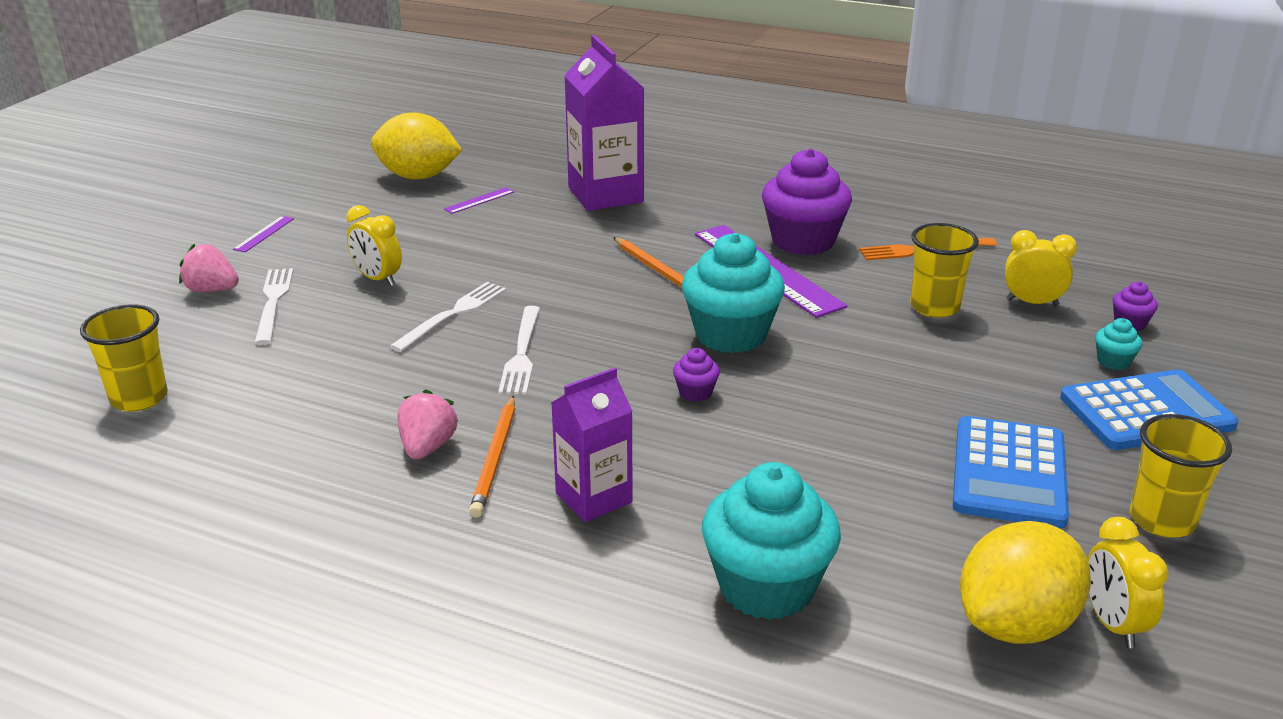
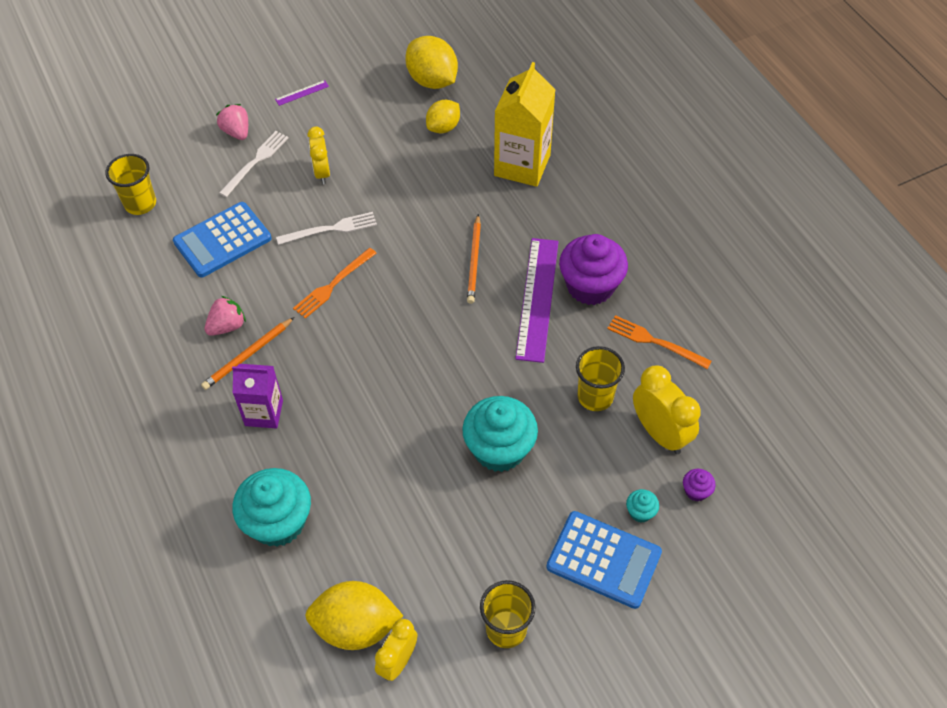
camera: 40 degrees right, 25 degrees up
purple ruler [444,187,514,214] -> yellow lemon [426,100,460,133]
white fork [498,306,540,395] -> orange fork [293,248,377,319]
purple carton [564,35,644,211] -> yellow carton [494,62,555,187]
purple cupcake [673,348,720,402] -> none
turquoise cupcake [682,233,785,353] -> turquoise cupcake moved to [462,396,538,472]
blue calculator [953,416,1069,528] -> blue calculator moved to [173,202,271,277]
yellow clock [1005,230,1077,306] -> yellow clock [633,366,701,454], size x1.52

